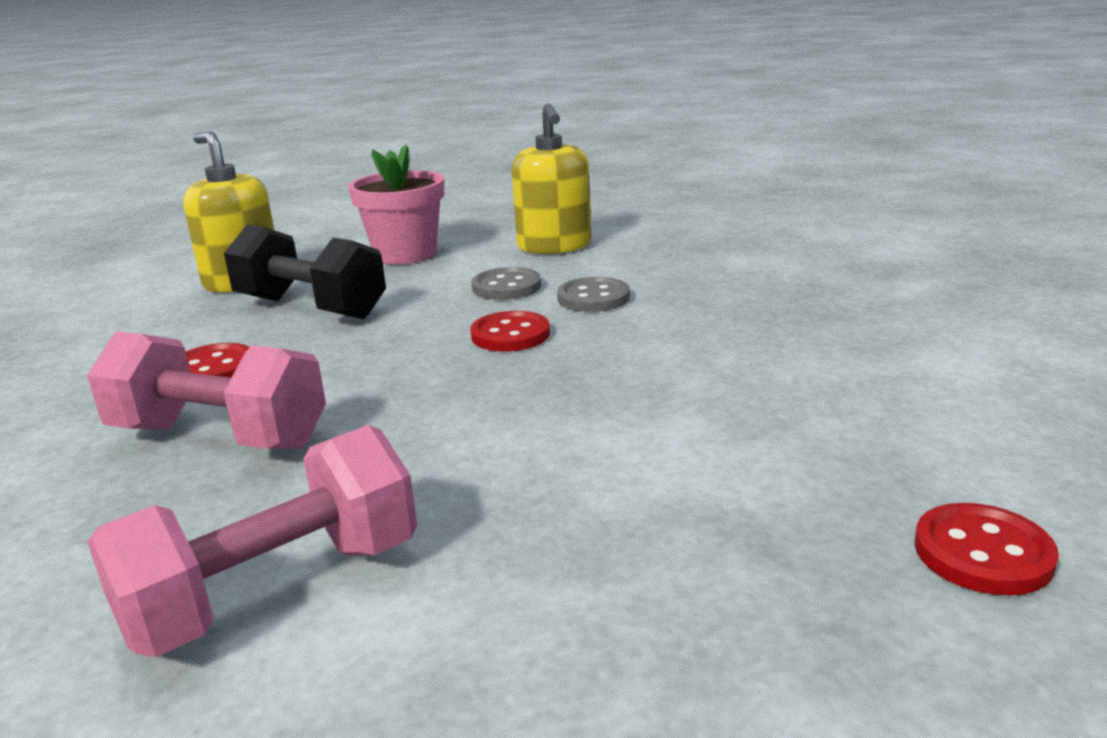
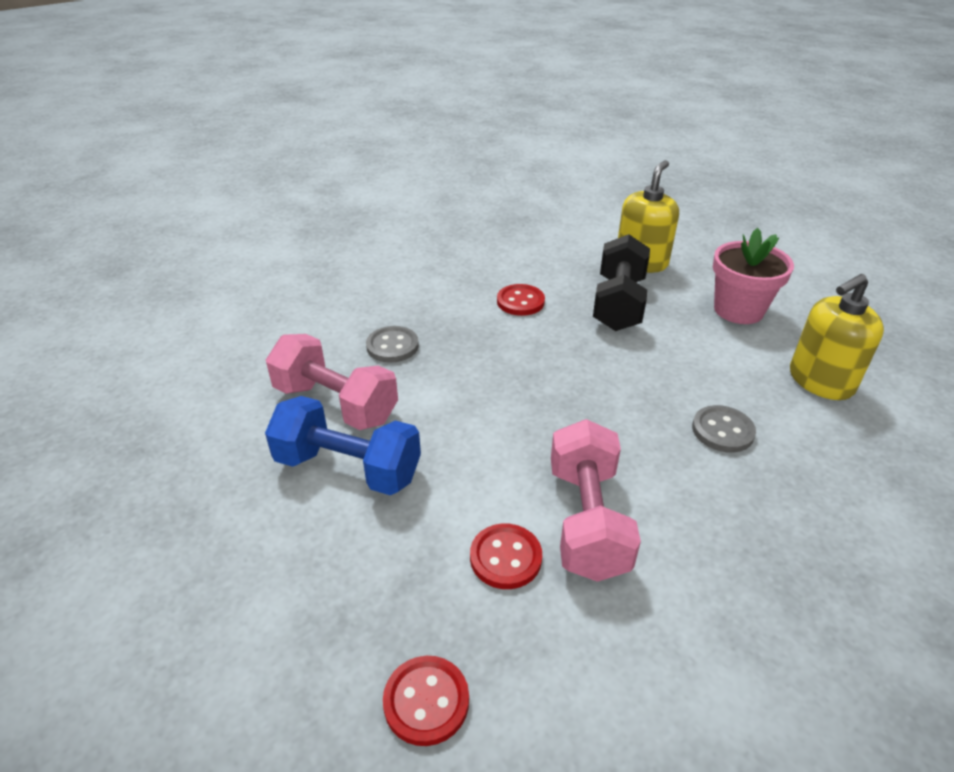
camera: 70 degrees right, 15 degrees up
pink dumbbell [87,331,326,449] -> pink dumbbell moved to [551,419,641,582]
red button [470,311,550,351] -> red button moved to [470,523,542,589]
grey button [471,267,541,300] -> grey button moved to [366,326,419,363]
none -> blue dumbbell [265,396,421,495]

